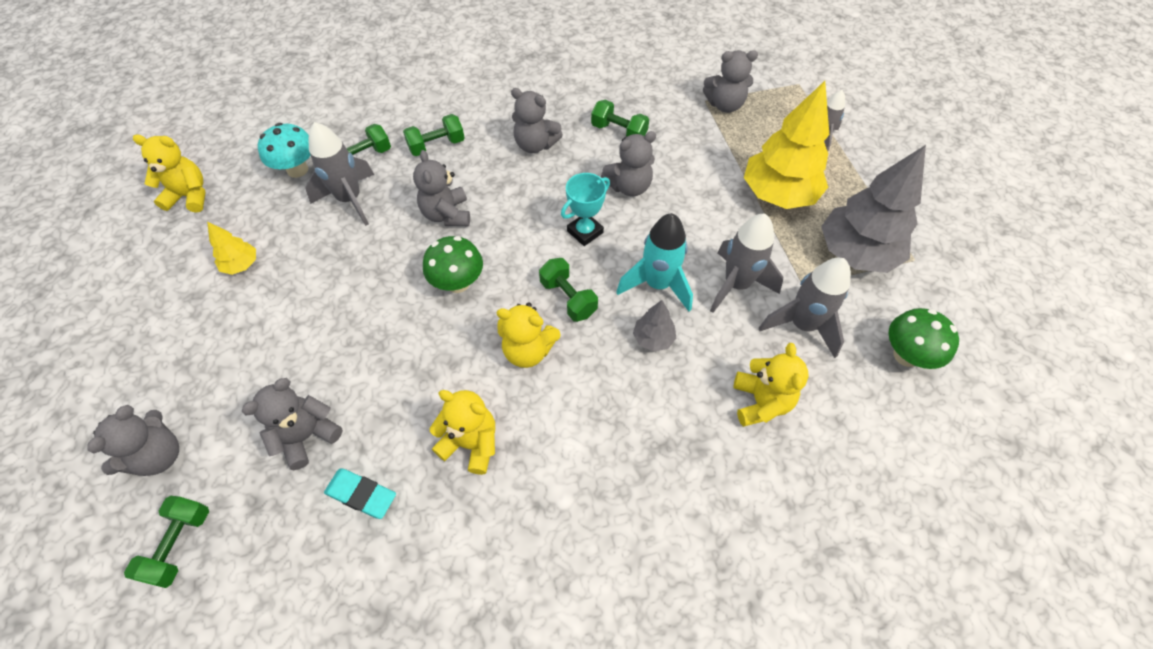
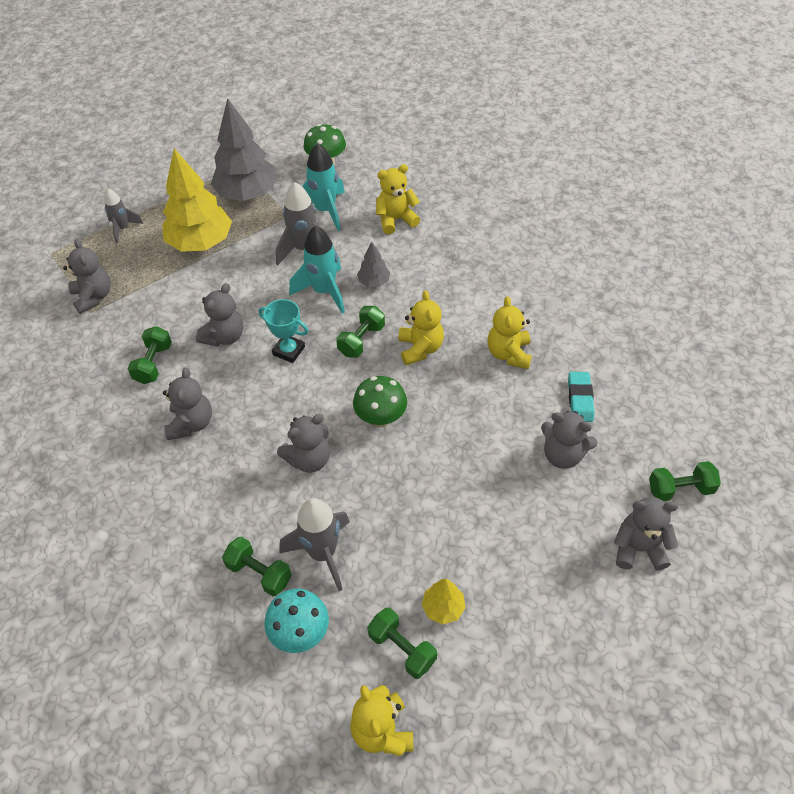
camera: 110 degrees left, 5 degrees down
green dumbbell [403,114,465,156] -> green dumbbell moved to [367,608,437,679]
grey teddy bear [601,131,656,196] -> grey teddy bear turned 75 degrees clockwise [196,283,243,347]
grey rocket [759,258,851,358] -> turquoise rocket [302,143,345,231]

